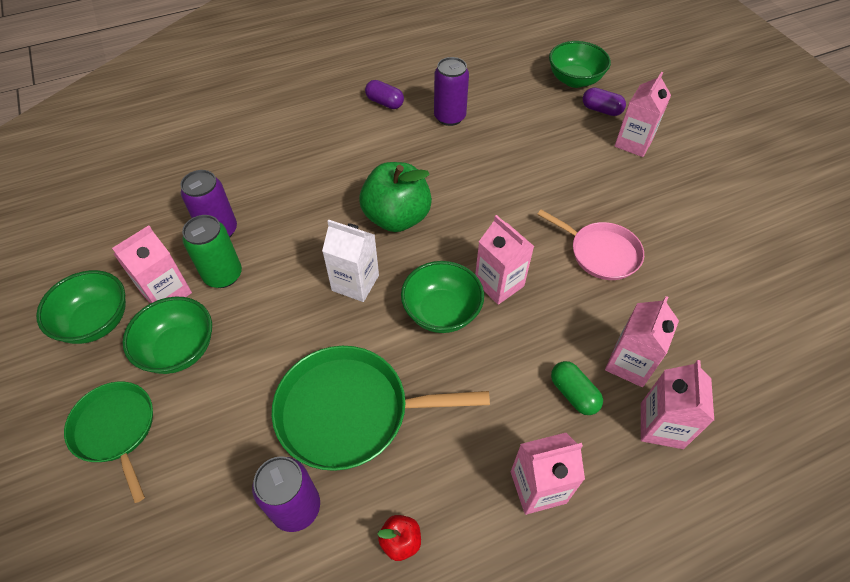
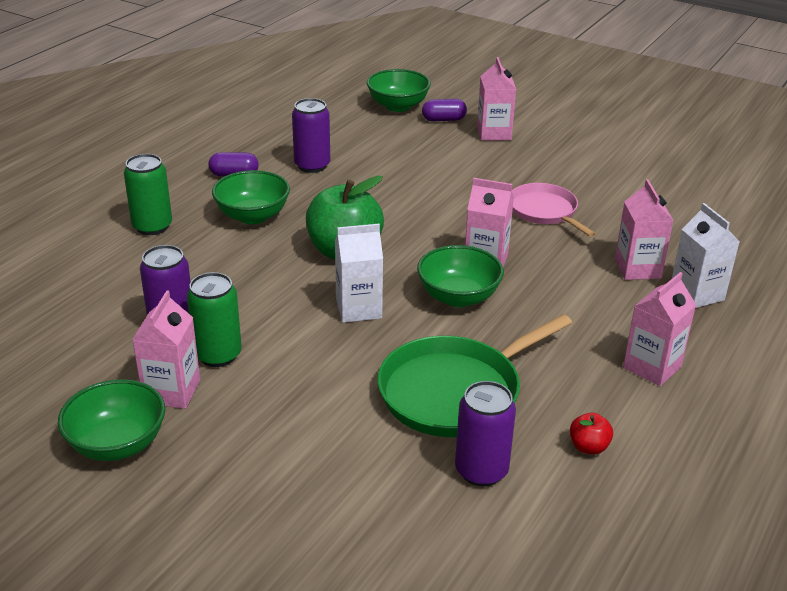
camera: 35 degrees left, 20 degrees down
green pan [64,382,153,503] -> none
green bowl [123,297,212,374] -> green bowl moved to [212,170,290,224]
pink pan [537,210,644,280] -> pink pan turned 120 degrees counterclockwise [512,183,596,237]
green capsule [551,361,603,415] -> none
pink carton [641,360,714,449] -> white carton [672,203,740,308]
none -> green can [124,154,172,235]

